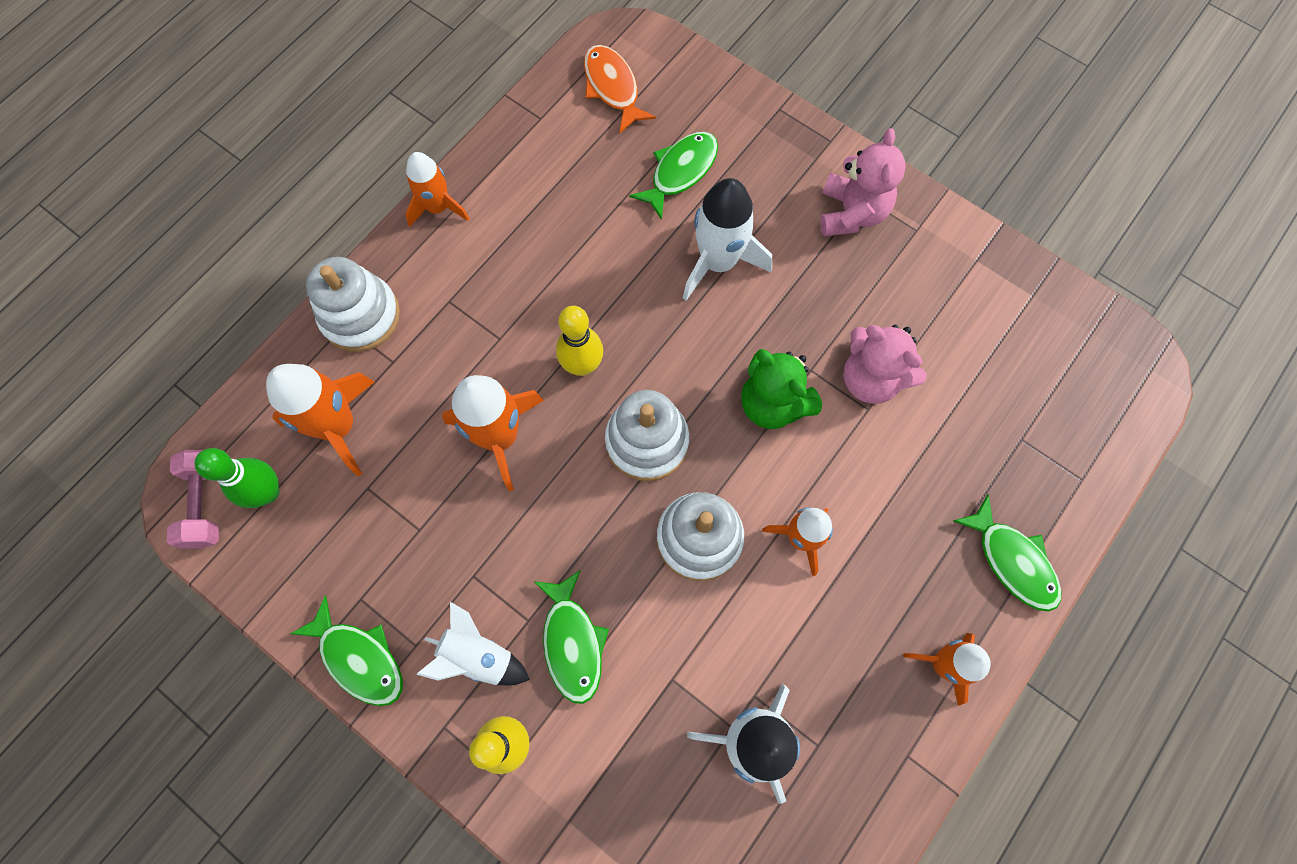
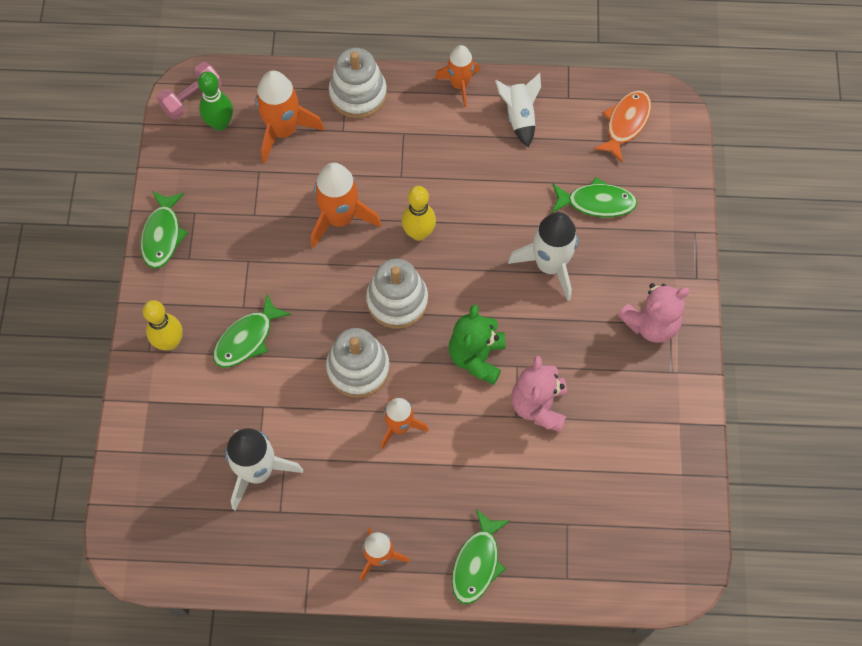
camera: 55 degrees right, 5 degrees down
white rocket [416,602,530,685] -> white rocket moved to [495,73,541,147]

